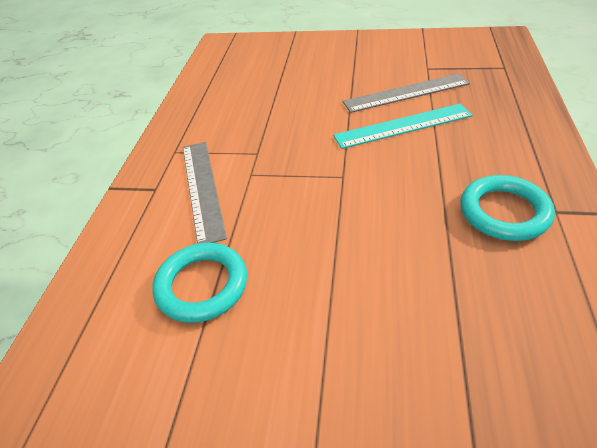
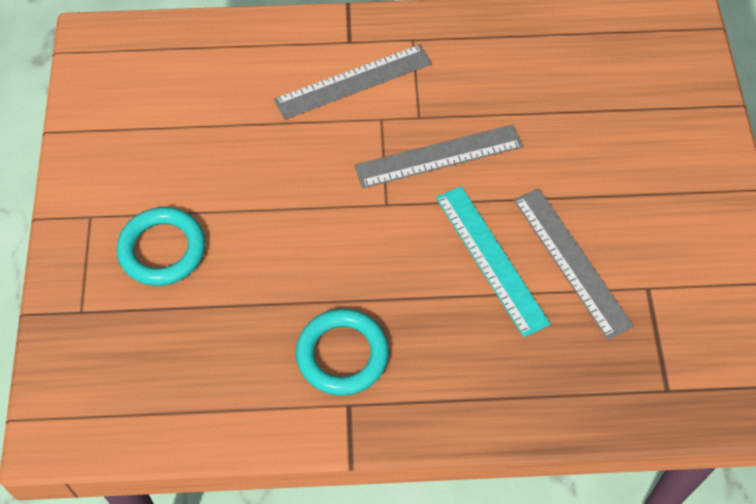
camera: 75 degrees right, 15 degrees up
turquoise ring [153,243,247,323] -> turquoise ring moved to [117,207,205,286]
none -> grey ruler [354,124,523,188]

